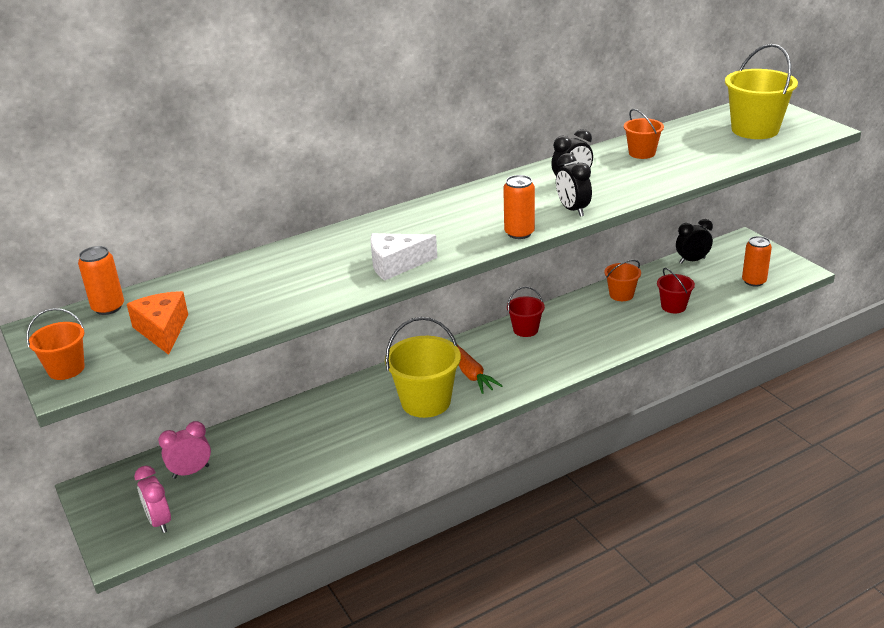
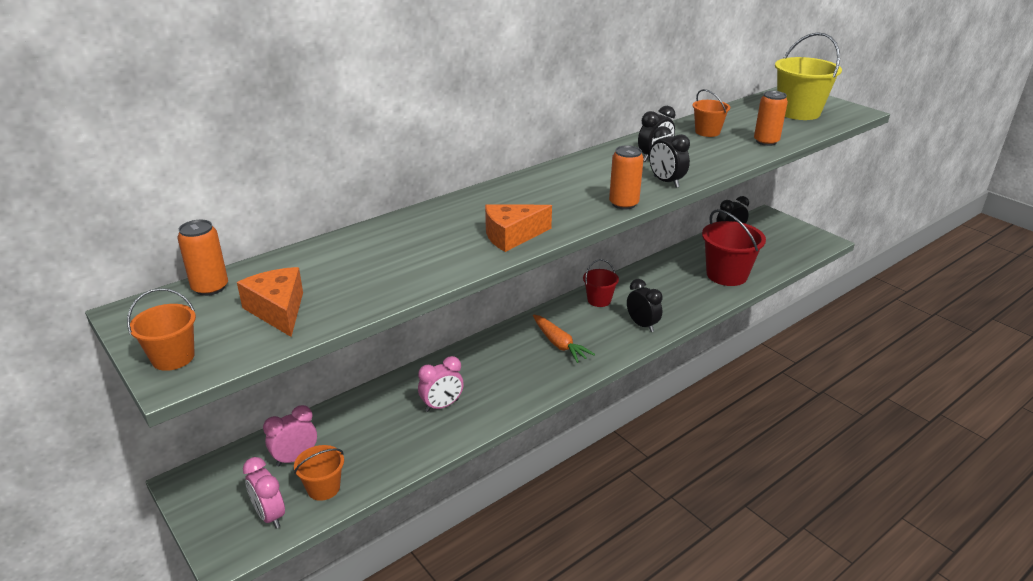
camera: 10 degrees left, 0 degrees up
white cheese [370,233,437,281] -> orange cheese [485,204,552,252]
yellow bucket [385,317,461,418] -> none
orange bucket [605,260,641,301] -> orange bucket moved to [294,445,344,501]
red bucket [657,268,695,313] -> red bucket [702,209,766,286], size x1.80
orange can [742,236,772,287] -> orange can moved to [754,91,788,146]
none -> pink clock [418,356,464,412]
none -> black clock [627,279,663,332]

